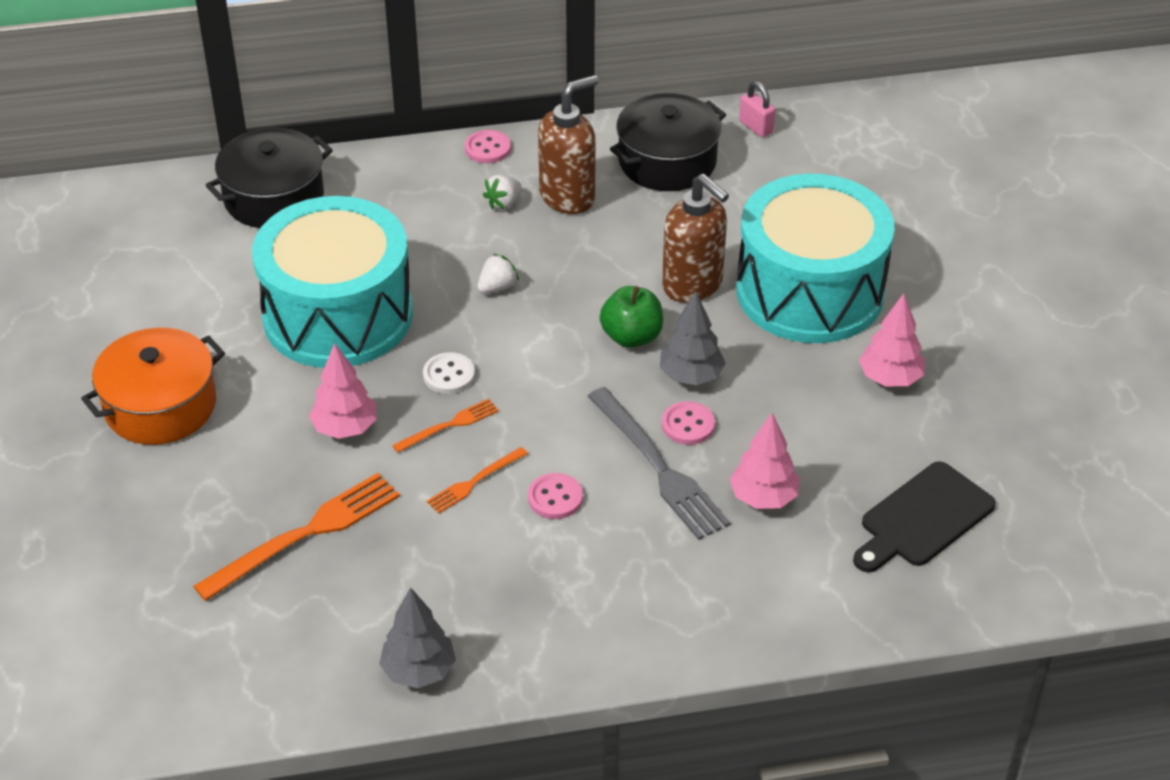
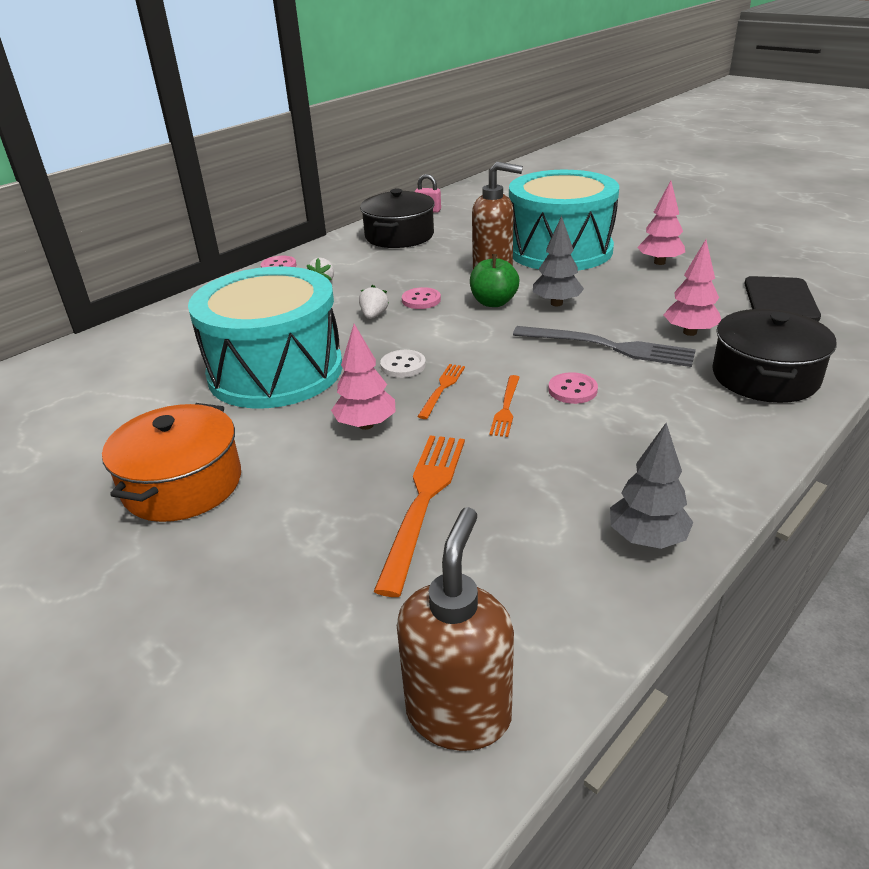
camera: 35 degrees left, 10 degrees down
black pot [206,128,333,228] -> black pot moved to [712,309,836,403]
brown soap dispenser [538,75,599,214] -> brown soap dispenser moved to [397,507,514,751]
pink button [662,401,715,445] -> pink button moved to [402,287,441,309]

